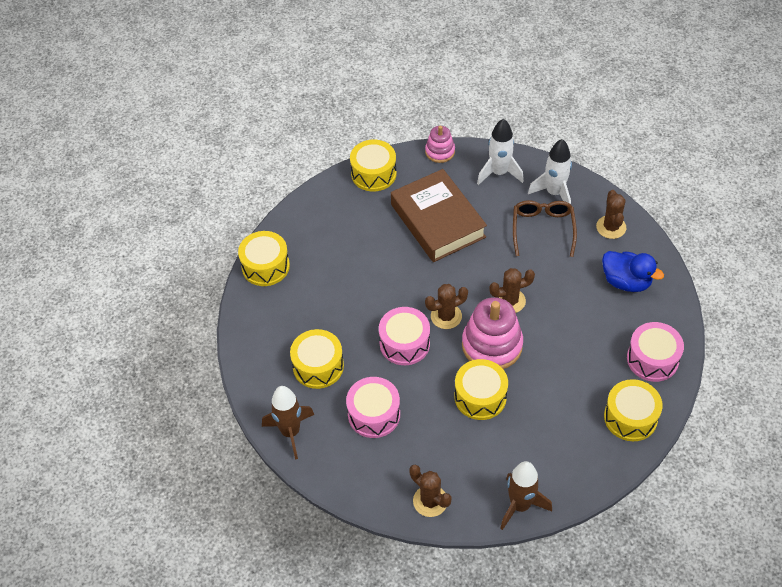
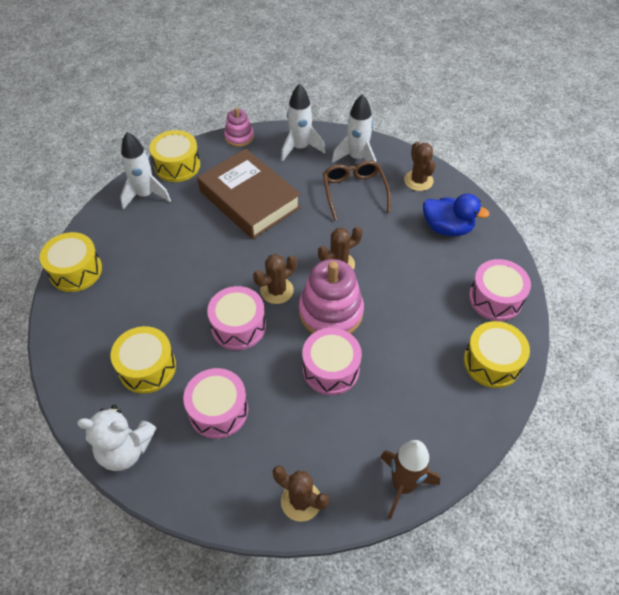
camera: 15 degrees left, 0 degrees up
brown rocket [262,386,314,459] -> white teddy bear [77,405,156,471]
yellow drum [454,359,508,420] -> pink drum [302,328,362,395]
none -> white rocket [120,132,171,210]

